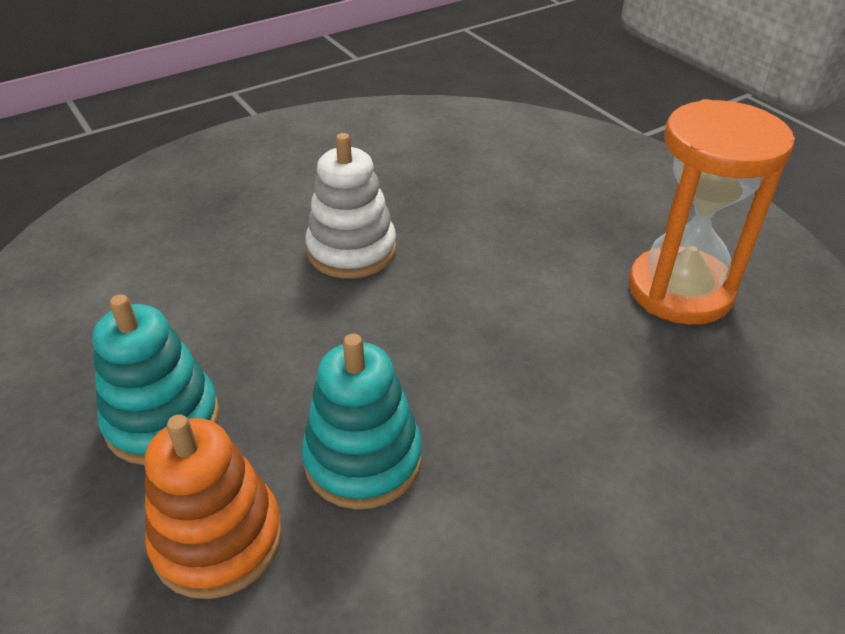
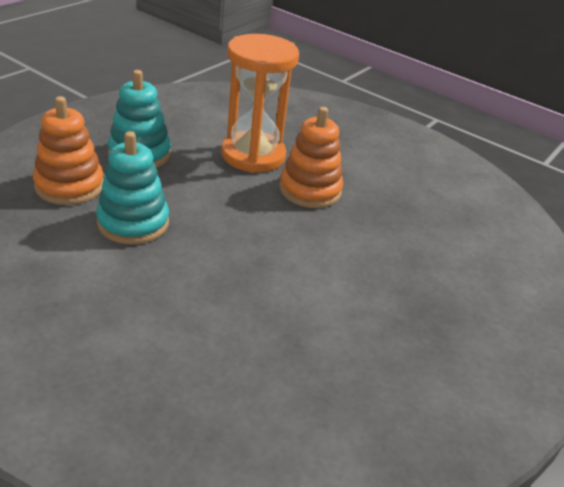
camera: 65 degrees right, 5 degrees down
white stacking toy [305,133,396,279] -> orange stacking toy [279,107,343,208]
orange hourglass [629,99,795,325] -> orange hourglass moved to [221,34,299,173]

